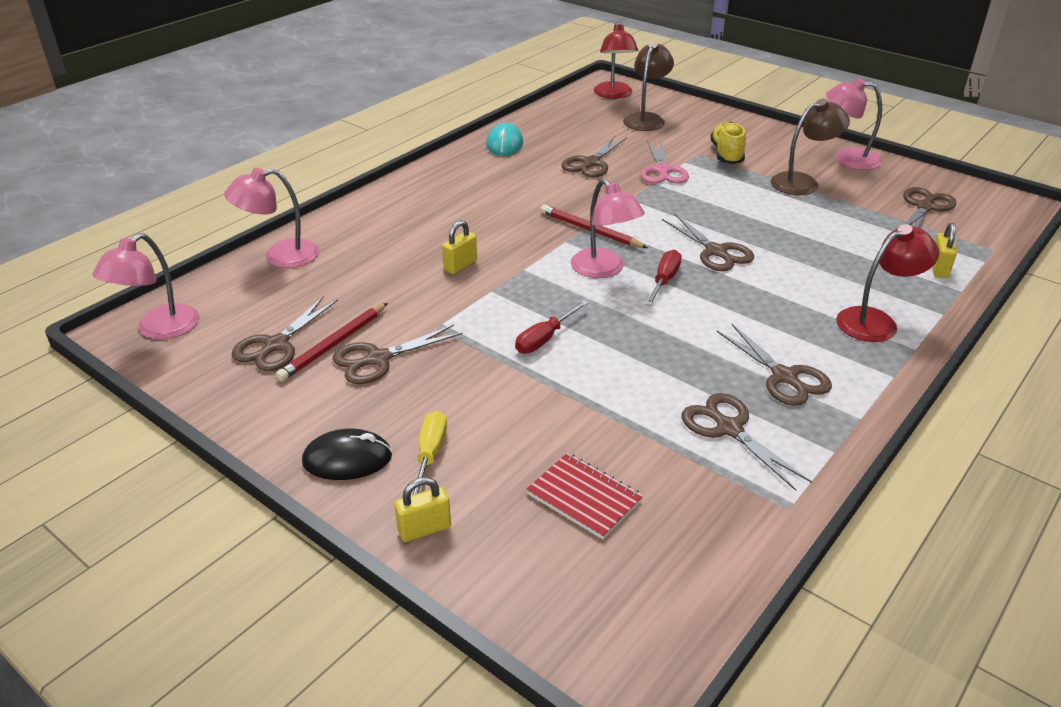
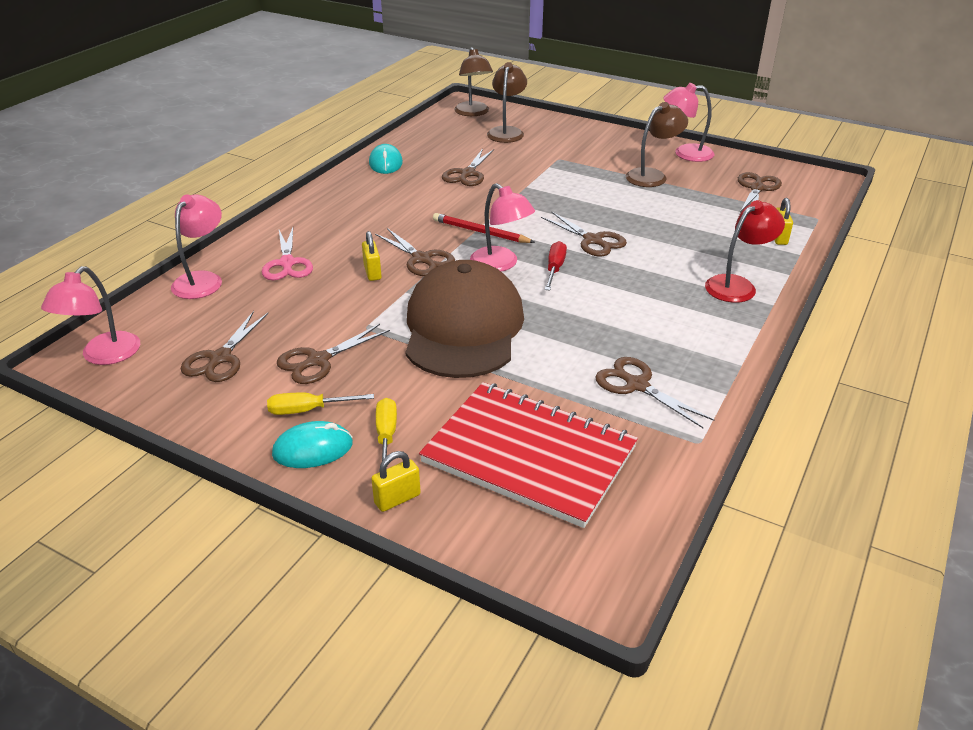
camera: 10 degrees left, 0 degrees up
pink lamp [224,168,319,268] -> pink lamp turned 135 degrees clockwise [171,194,222,299]
red pencil [275,303,388,382] -> none
black mouse [302,428,392,480] -> turquoise mouse [272,421,353,468]
yellow padlock [442,220,477,274] -> yellow padlock turned 45 degrees counterclockwise [362,231,382,281]
red screwdriver [515,300,589,354] -> brown cap [405,260,524,378]
red notebook [526,453,643,539] -> red notebook [419,382,638,528], size x2.16
red lamp [594,22,638,99] -> brown lamp [454,47,493,116]
pink scissors [640,140,689,184] -> pink scissors moved to [262,228,313,280]
yellow shoe [710,122,746,164] -> none
brown scissors [717,324,832,406] -> brown scissors moved to [375,228,455,276]
none -> yellow screwdriver [267,393,374,415]

